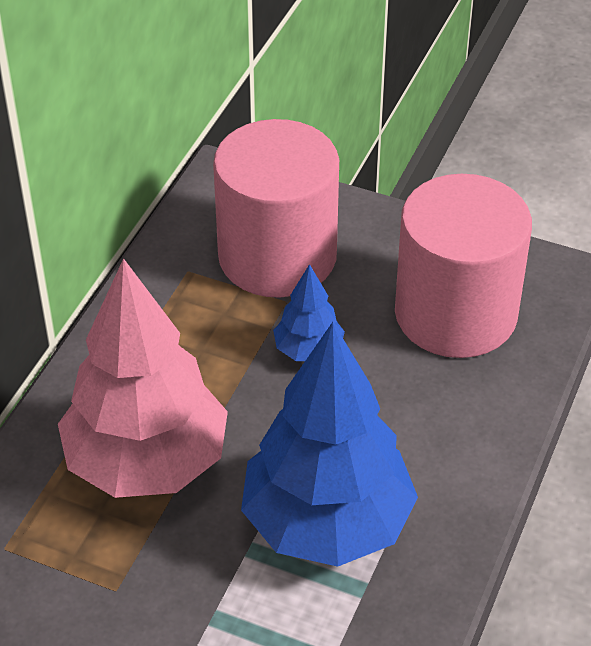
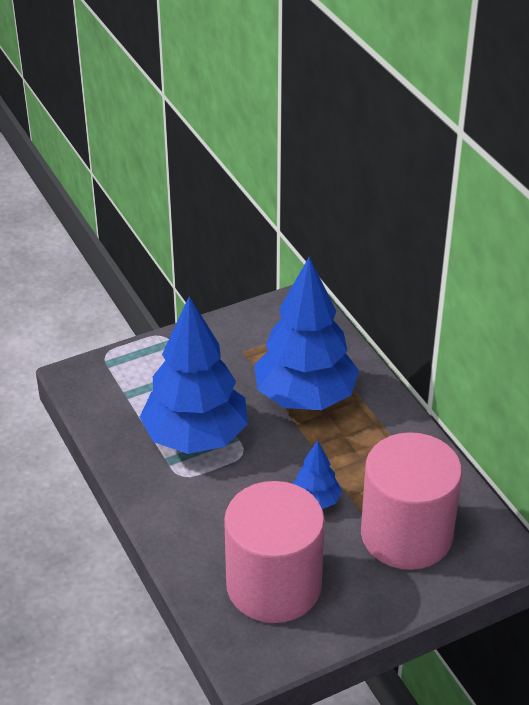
camera: 130 degrees right, 5 degrees down
pink tree [58,258,228,498] -> blue tree [254,257,359,410]

